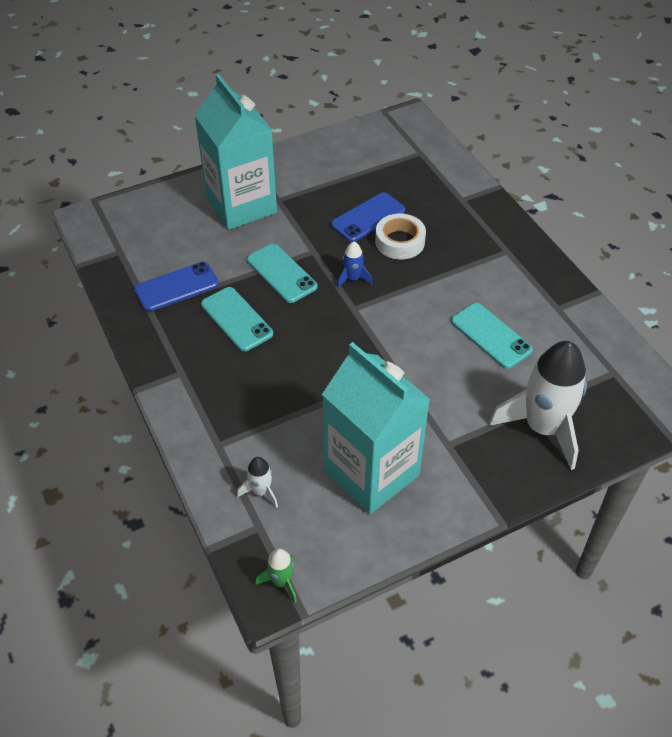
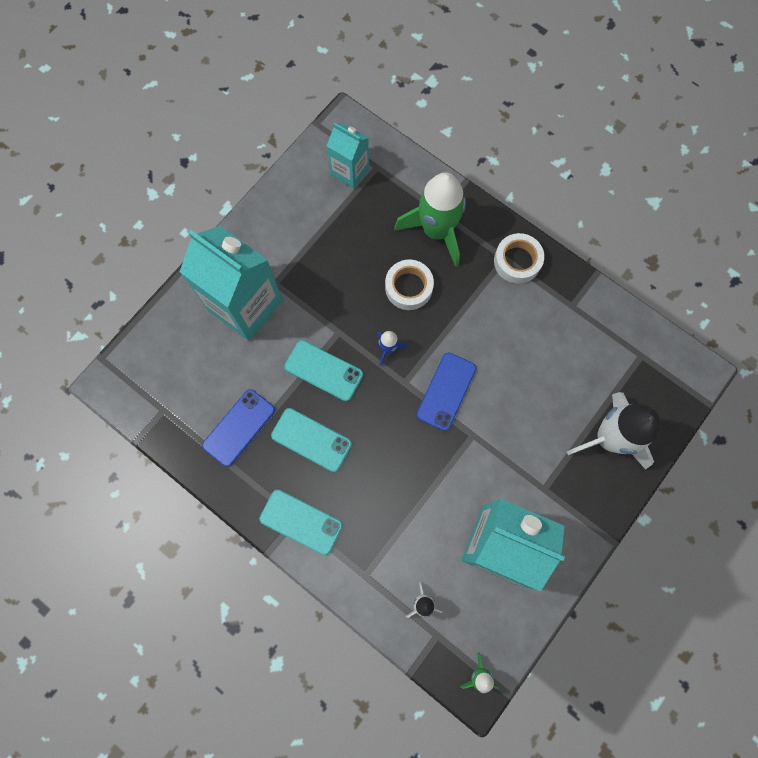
camera: 25 degrees left, 25 degrees up
blue phone [331,192,405,242] -> blue phone moved to [416,353,476,431]
turquoise phone [451,303,533,369] -> turquoise phone moved to [259,489,343,555]
none -> turquoise carton [327,123,369,189]
none -> green rocket [394,172,466,267]
none -> white tape [494,233,544,284]

